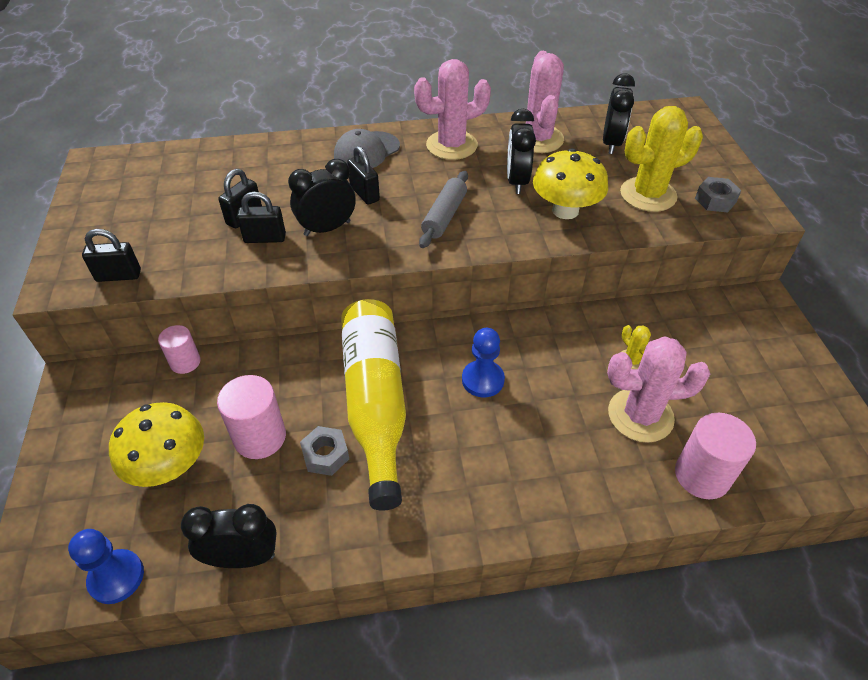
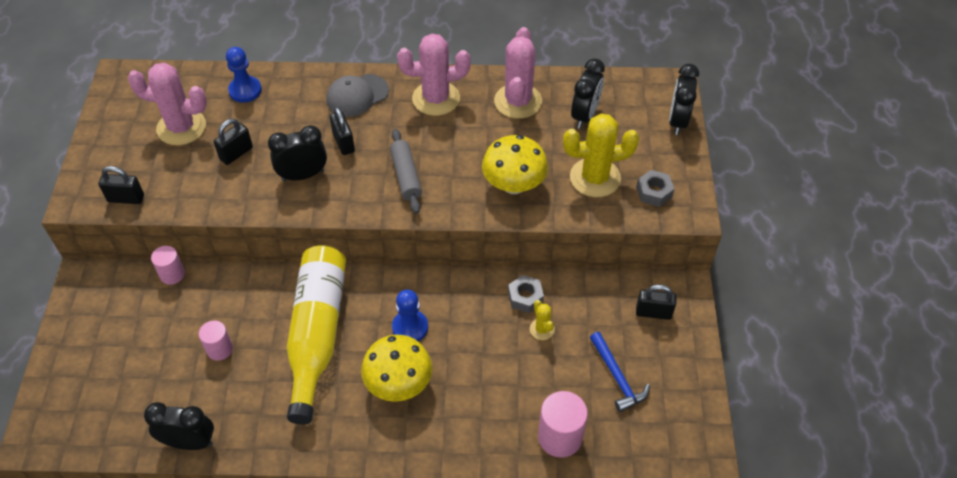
camera: 10 degrees right, 5 degrees up
blue pawn [68,529,144,604] -> blue pawn moved to [226,47,262,103]
yellow mushroom [109,402,204,487] -> yellow mushroom moved to [361,335,432,402]
pink cylinder [217,375,286,459] -> pink cylinder [199,320,233,361], size x0.63
black padlock [237,192,286,243] -> black padlock moved to [636,285,677,320]
grey nut [300,426,349,476] -> grey nut moved to [508,275,544,313]
grey rolling pin [419,171,468,248] -> grey rolling pin turned 45 degrees counterclockwise [390,129,422,214]
black clock [507,109,536,194] -> black clock moved to [669,64,699,135]
pink cactus [607,336,710,443] -> pink cactus moved to [128,63,207,145]
none -> blue hammer [590,332,650,412]

